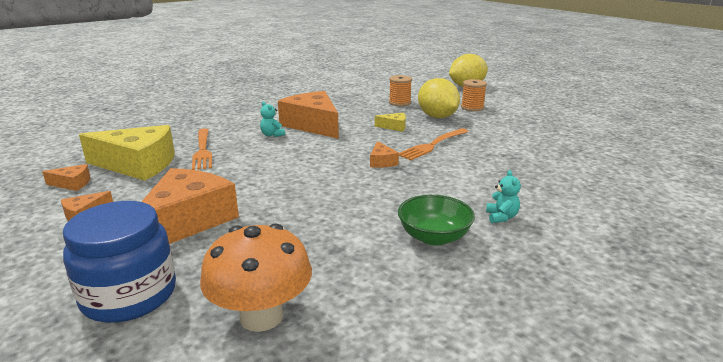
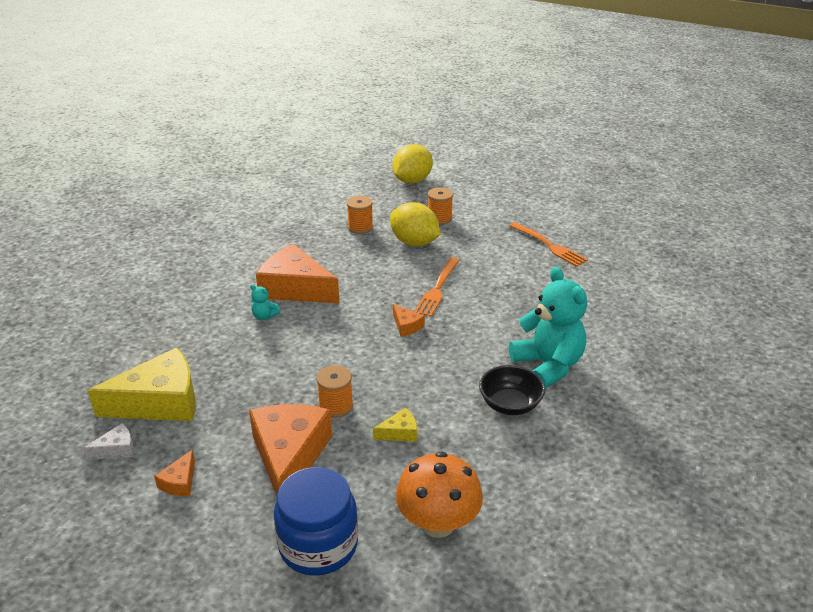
camera: 25 degrees left, 10 degrees up
orange cheese [42,164,90,191] -> white cheese [83,423,134,460]
orange fork [192,128,212,170] -> orange fork moved to [509,222,588,267]
yellow cheese [375,113,406,132] -> yellow cheese moved to [373,407,417,442]
green bowl [398,195,475,246] -> black bowl [479,365,545,415]
turquoise teddy bear [486,170,521,223] -> turquoise teddy bear [509,266,587,389], size x2.49
none -> orange spool [316,365,353,418]

